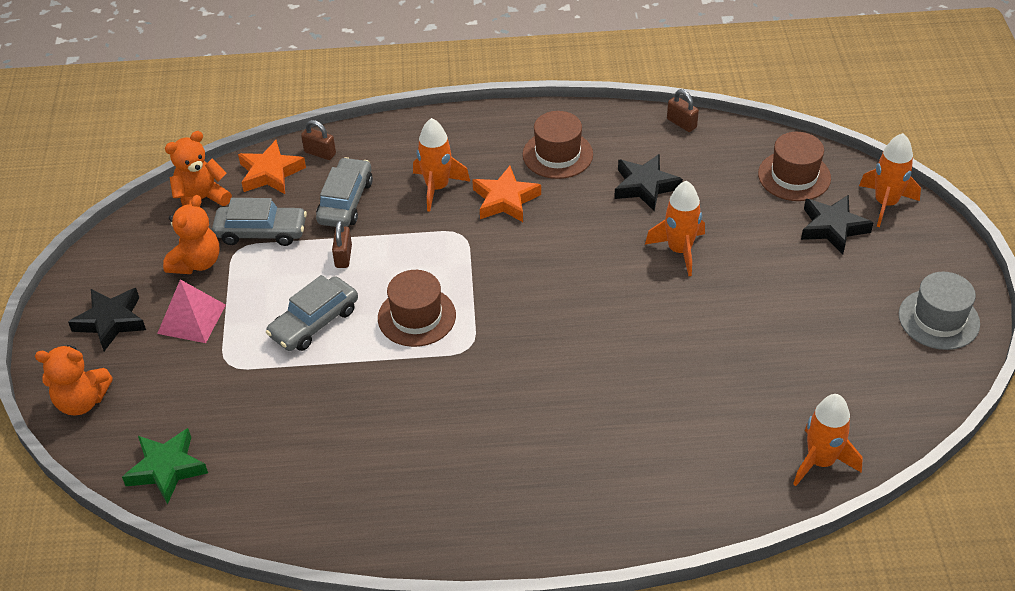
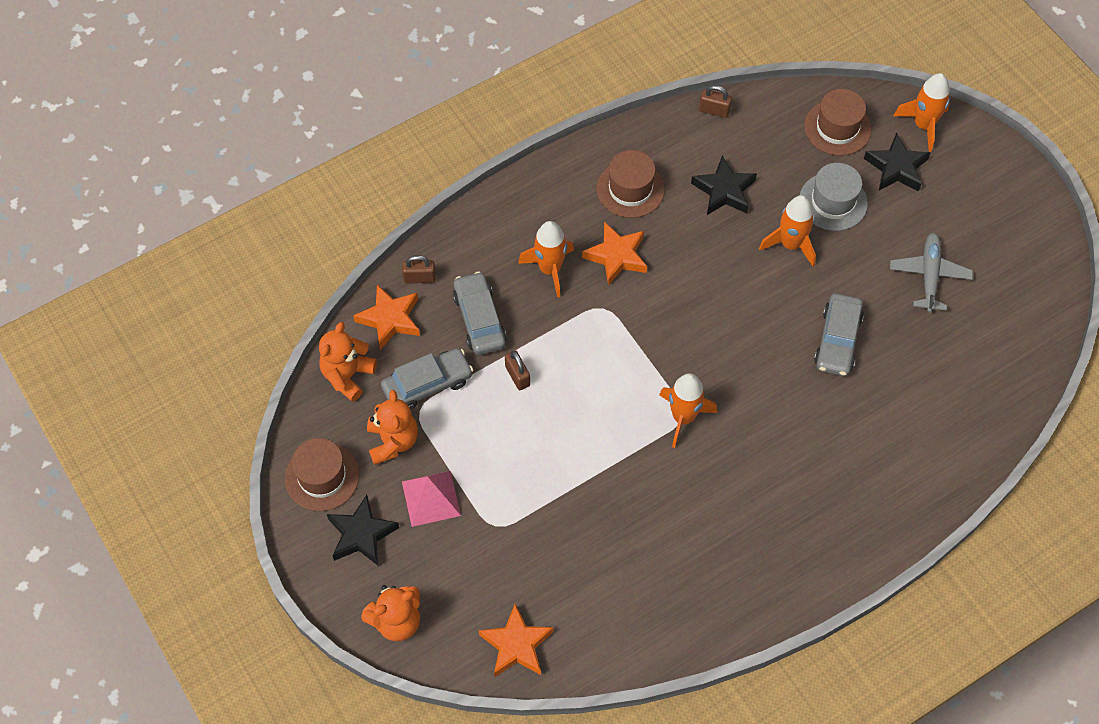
camera: 30 degrees left, 15 degrees up
green star [122,428,208,504] -> orange star [479,604,554,677]
grey car [266,275,358,351] -> grey car moved to [814,293,864,376]
brown hat [378,270,456,347] -> brown hat moved to [285,438,360,511]
orange rocket [793,394,863,486] -> orange rocket moved to [659,373,717,448]
grey hat [899,272,980,350] -> grey hat moved to [800,163,868,231]
none -> grey plane [890,233,973,312]

